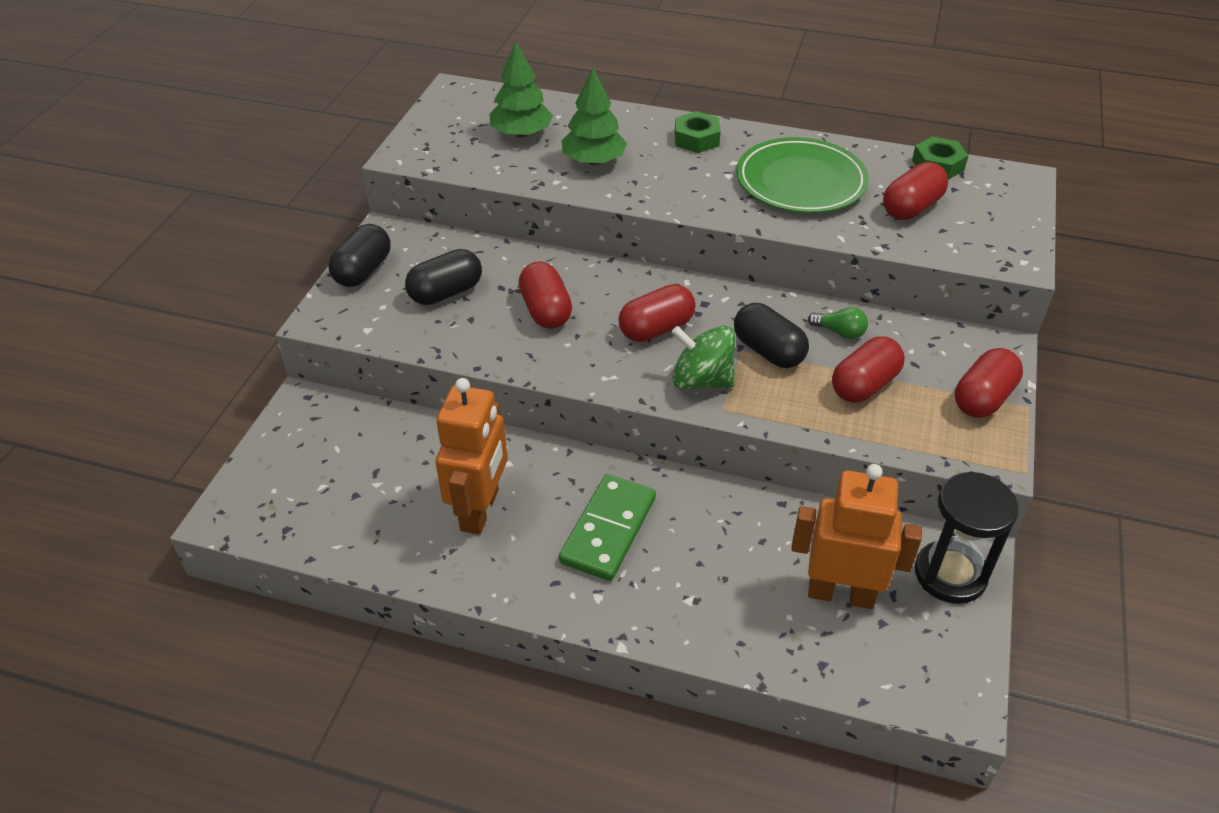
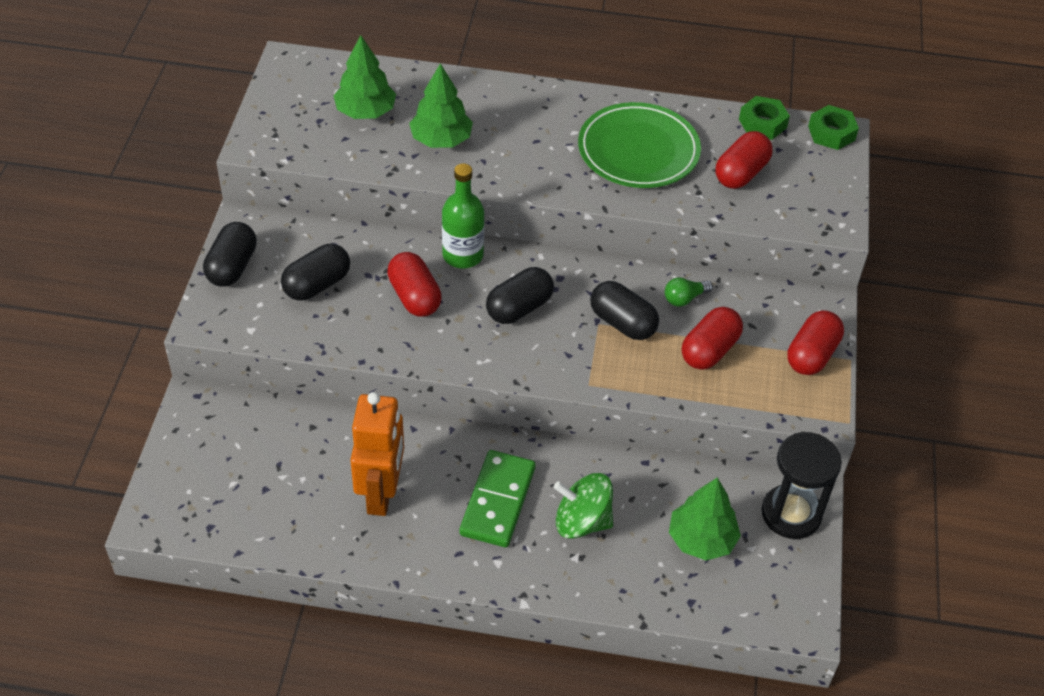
camera: 10 degrees left, 5 degrees up
red capsule [618,284,696,342] -> black capsule [486,267,554,324]
green spinning top [672,326,735,389] -> green spinning top moved to [554,473,613,539]
green nut [675,111,721,153] -> green nut moved to [808,105,859,150]
orange robot [791,464,922,609] -> green tree [669,478,741,561]
green light bulb [808,307,868,340] -> green light bulb turned 135 degrees clockwise [665,277,713,307]
none -> green bottle [442,164,485,268]

